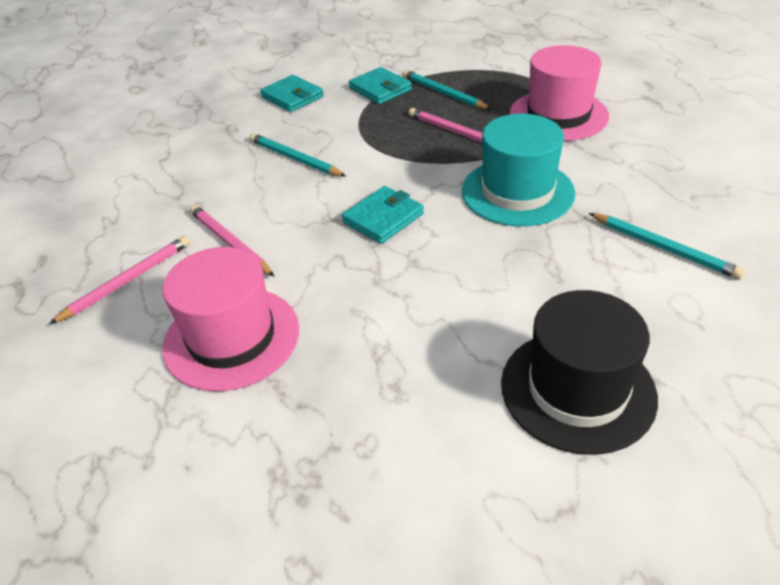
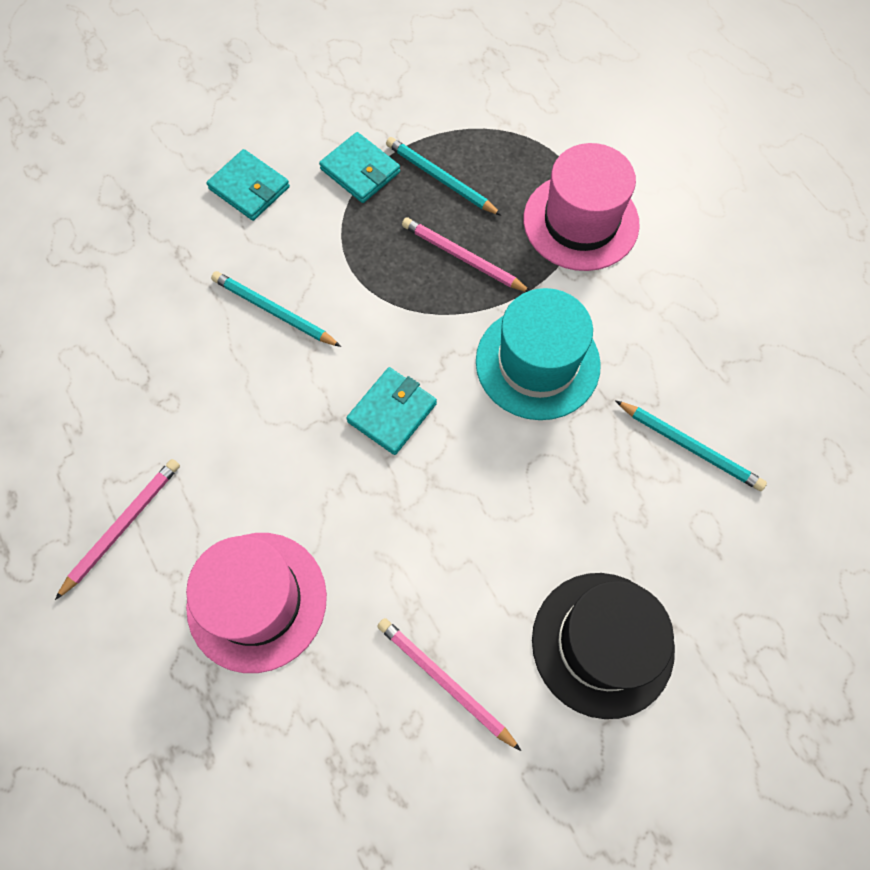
camera: 10 degrees left, 25 degrees up
pink pencil [190,205,274,276] -> pink pencil moved to [377,618,521,751]

